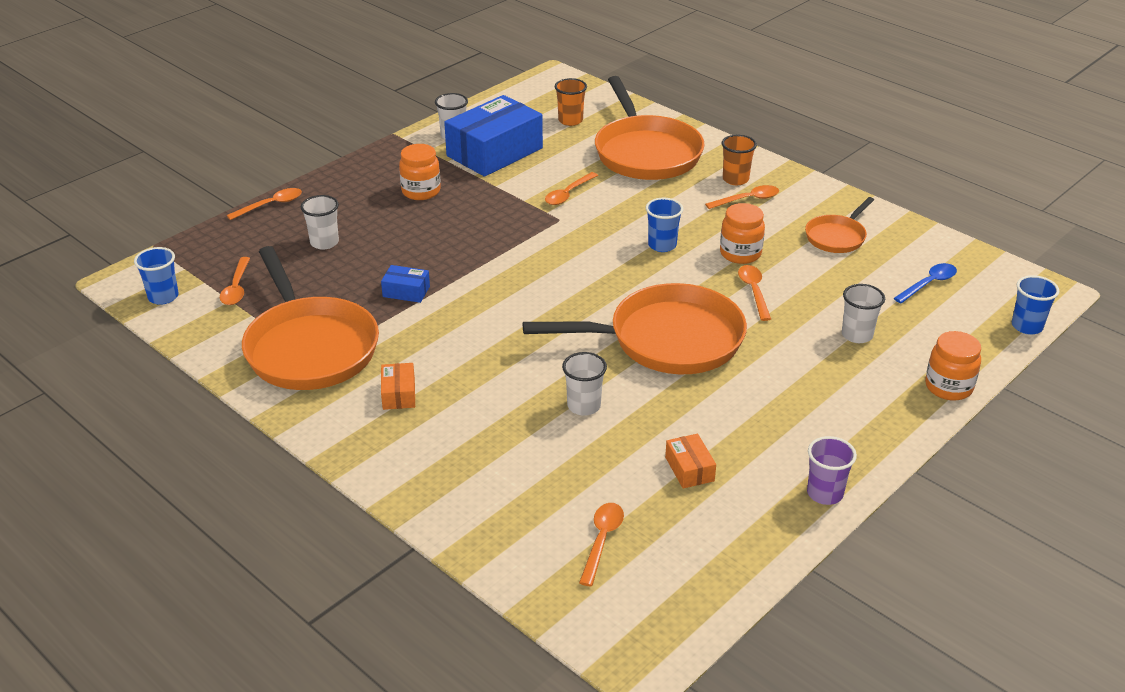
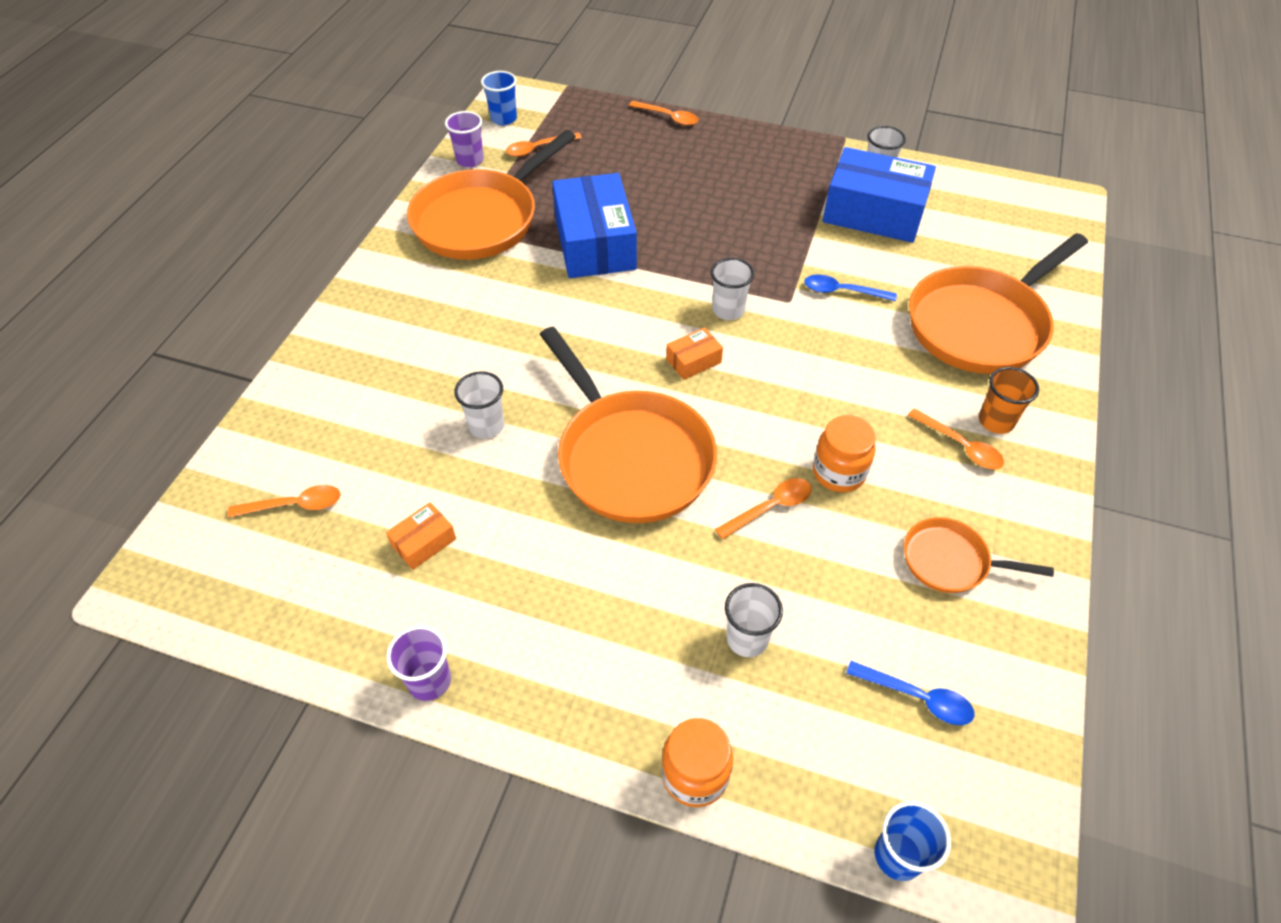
camera: 65 degrees right, 15 degrees up
white cup [301,195,339,250] -> white cup moved to [711,258,754,320]
blue box [381,265,430,303] -> blue box [552,173,637,278], size x2.31
orange box [381,363,415,410] -> orange box moved to [666,327,723,380]
orange jar [399,144,441,200] -> none
orange spoon [545,172,598,205] -> blue spoon [805,274,897,301]
orange cup [555,78,587,126] -> none
blue cup [646,198,683,252] -> none
none -> purple cup [445,111,484,167]

